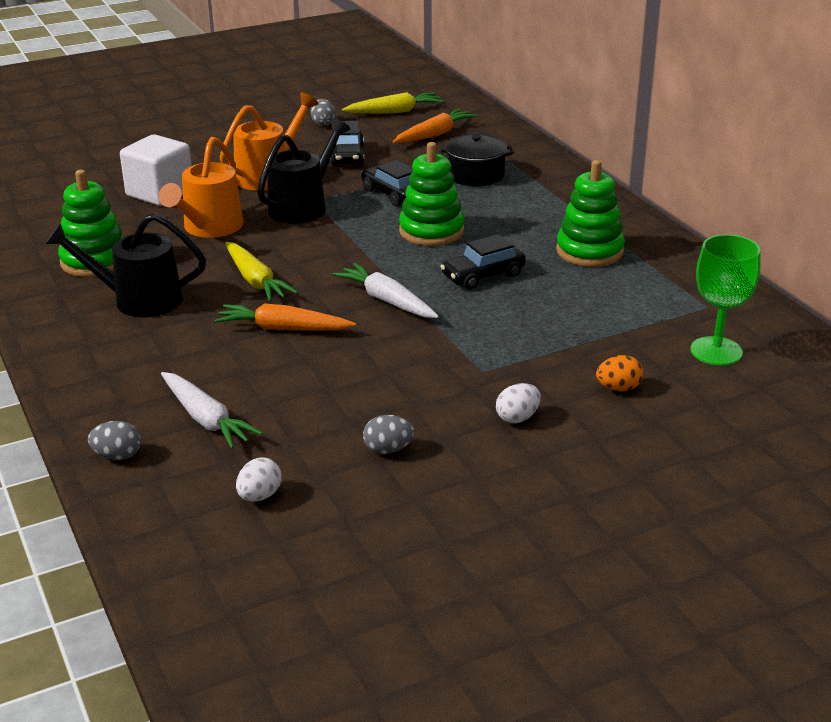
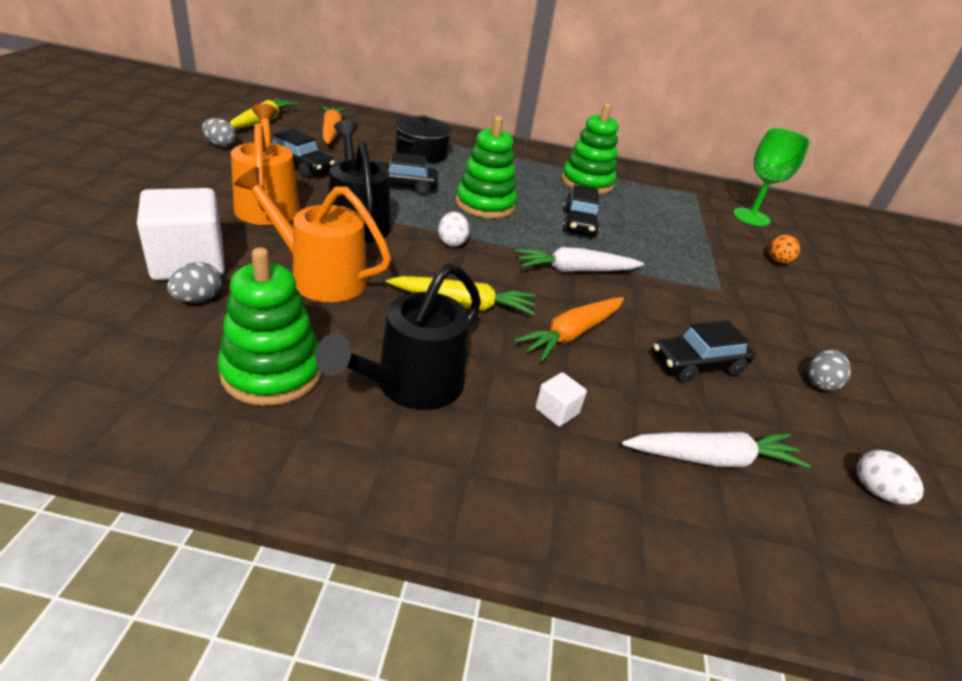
camera: 60 degrees left, 5 degrees up
grey egg [88,421,141,460] -> grey egg moved to [167,262,222,303]
orange watering can [159,137,244,238] -> orange watering can turned 150 degrees clockwise [234,167,391,302]
white egg [496,383,541,423] -> white egg moved to [438,212,469,247]
none -> white cube [535,372,587,427]
none -> black car [653,320,755,382]

